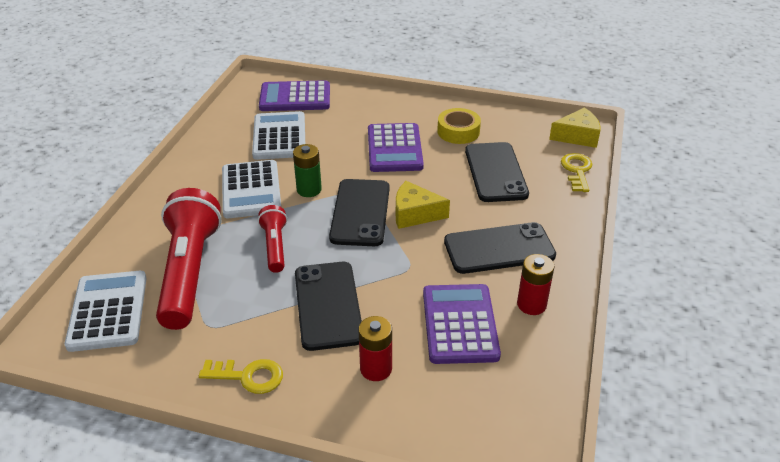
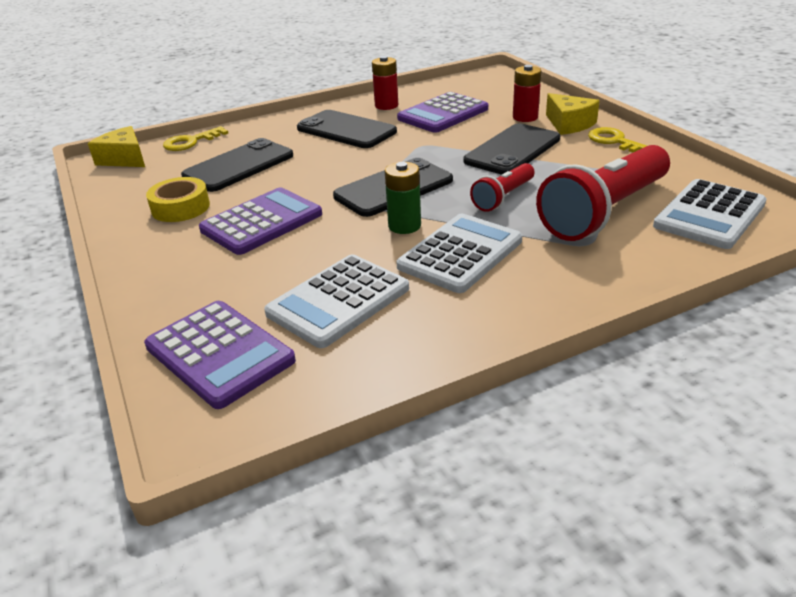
camera: 130 degrees left, 5 degrees down
yellow cheese [396,181,450,229] -> yellow cheese moved to [546,93,600,135]

